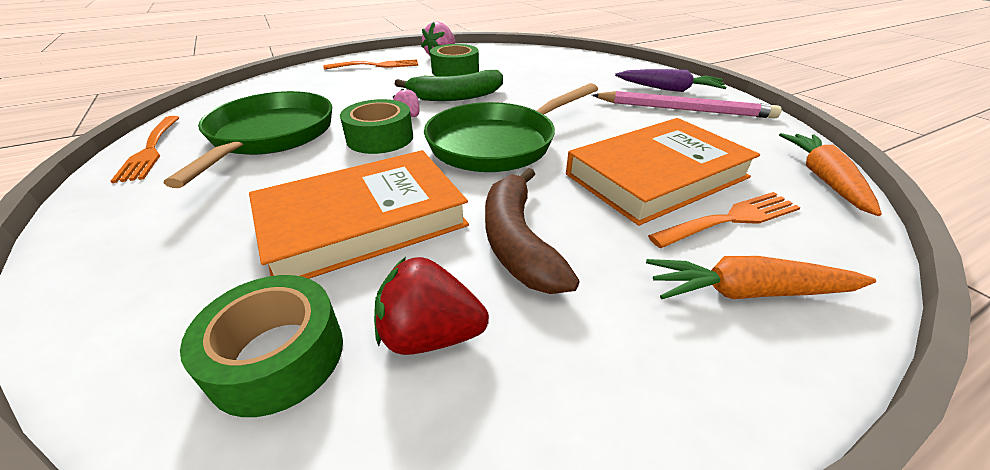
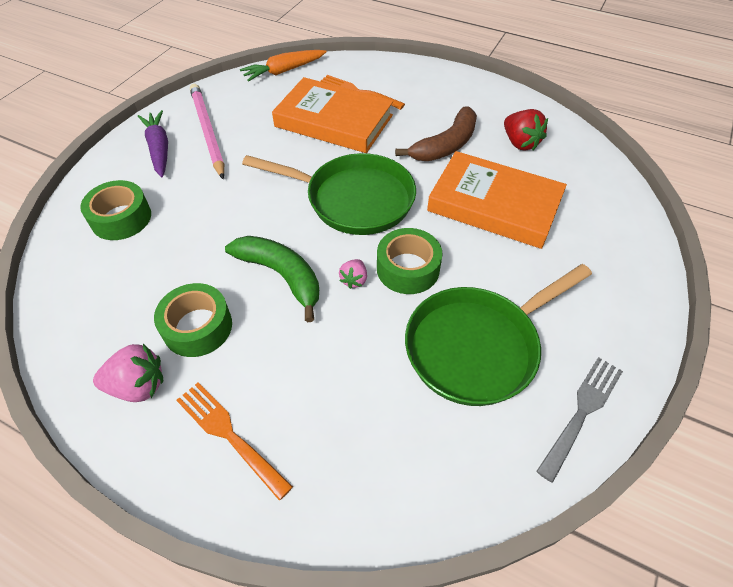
camera: 125 degrees left, 15 degrees up
orange fork [111,116,180,183] -> grey fork [536,357,623,483]
green tape [180,275,343,417] -> green tape moved to [80,180,151,240]
orange carrot [646,256,876,299] -> none

